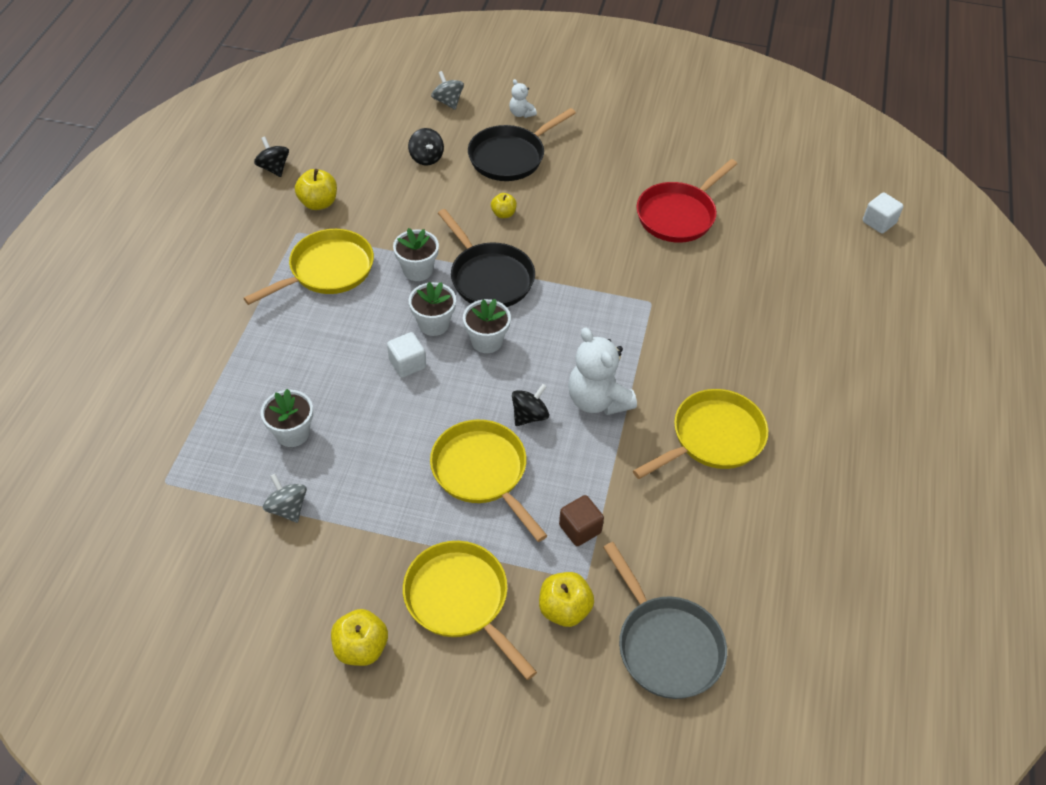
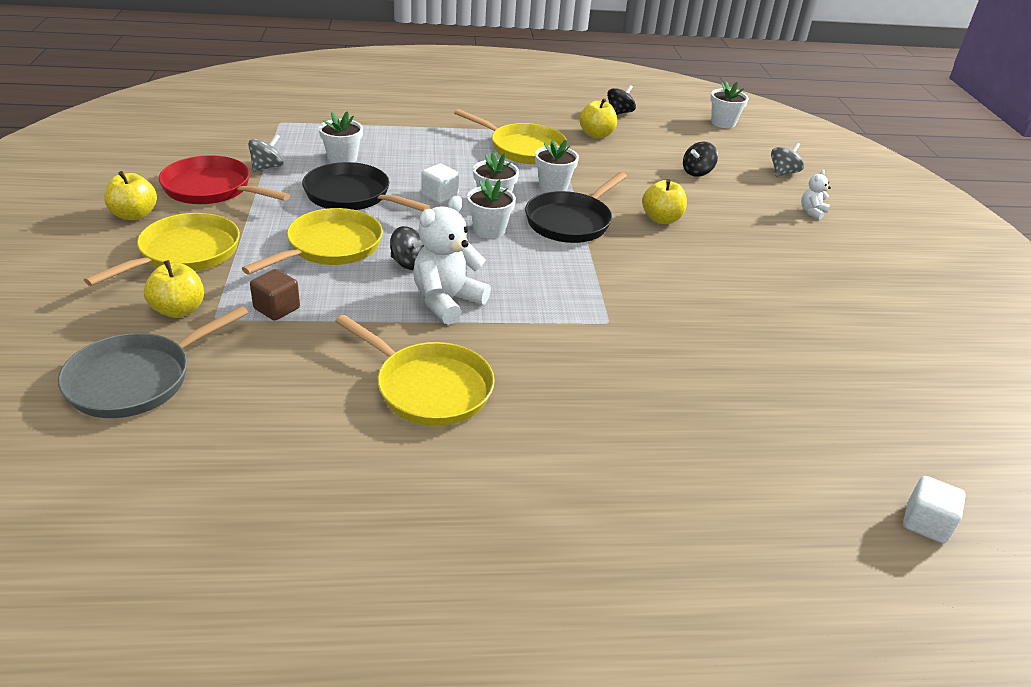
camera: 70 degrees right, 15 degrees down
black pan [468,108,576,181] -> black pan moved to [302,162,430,211]
yellow apple [491,193,517,218] -> yellow apple [642,179,687,224], size x1.61
red pan [637,159,737,243] -> red pan moved to [159,155,290,204]
none -> white flower pot [710,82,749,128]

